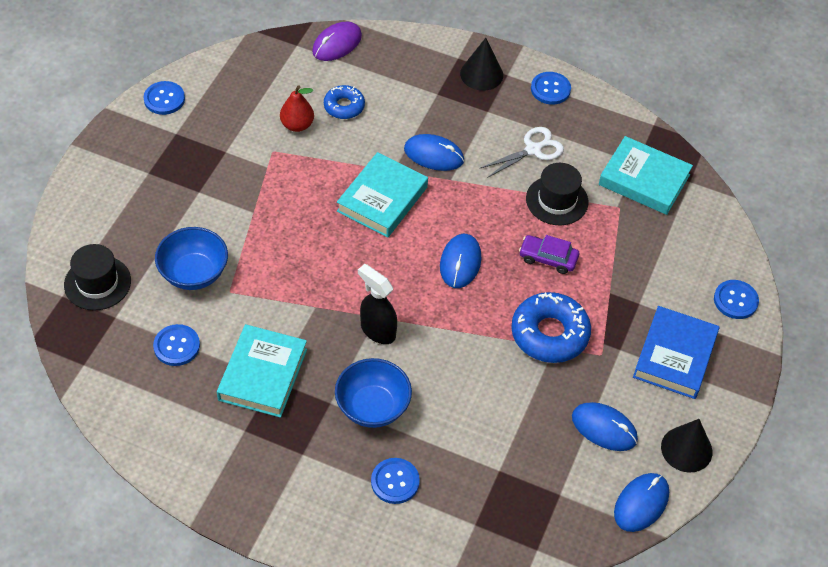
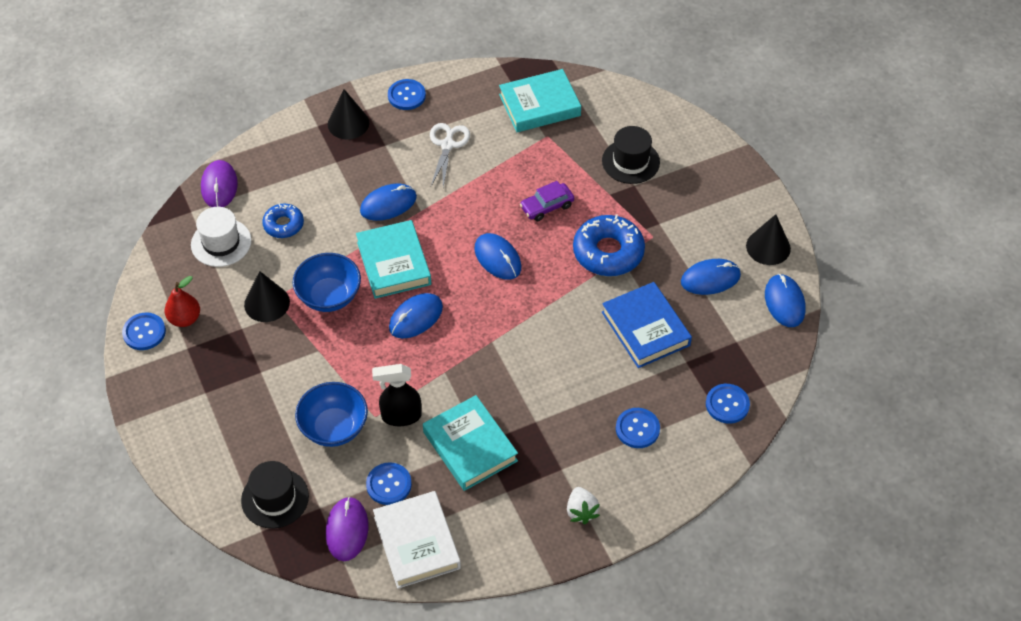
camera: 45 degrees left, 0 degrees up
red pear [280,85,314,132] -> red pear moved to [165,276,200,327]
blue bowl [335,358,412,428] -> blue bowl moved to [293,253,361,312]
black spray bottle [358,264,397,344] -> black spray bottle moved to [372,364,422,426]
black hat [526,163,589,225] -> black hat moved to [602,126,660,184]
blue book [633,306,720,399] -> blue book moved to [602,282,692,368]
blue button [714,280,759,319] -> blue button moved to [706,384,750,424]
none -> white hat [191,207,251,267]
none -> black cone [244,271,290,322]
none -> purple mouse [326,497,368,561]
none -> white book [373,491,461,589]
none -> blue mouse [389,293,443,338]
none -> white strawberry [567,487,600,524]

